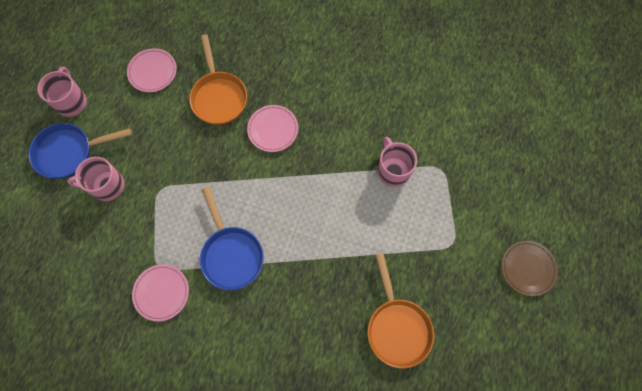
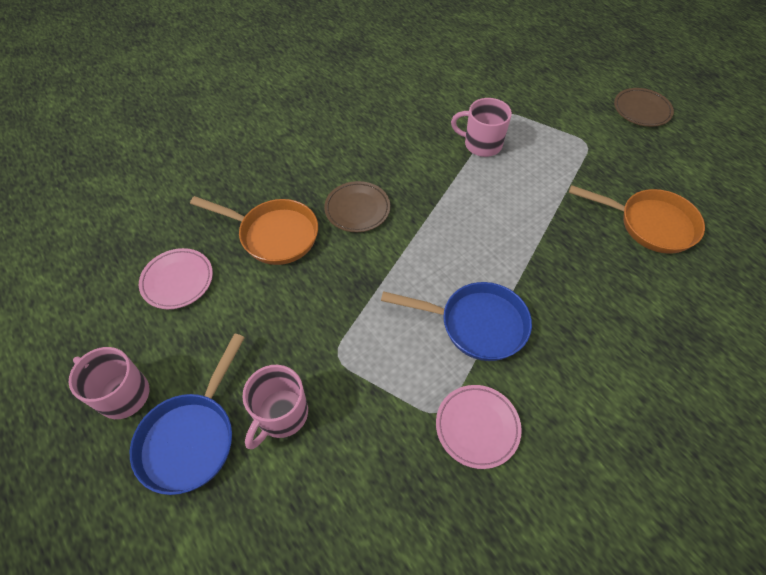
camera: 55 degrees left, 15 degrees down
pink plate [247,105,298,152] -> brown plate [324,181,390,232]

